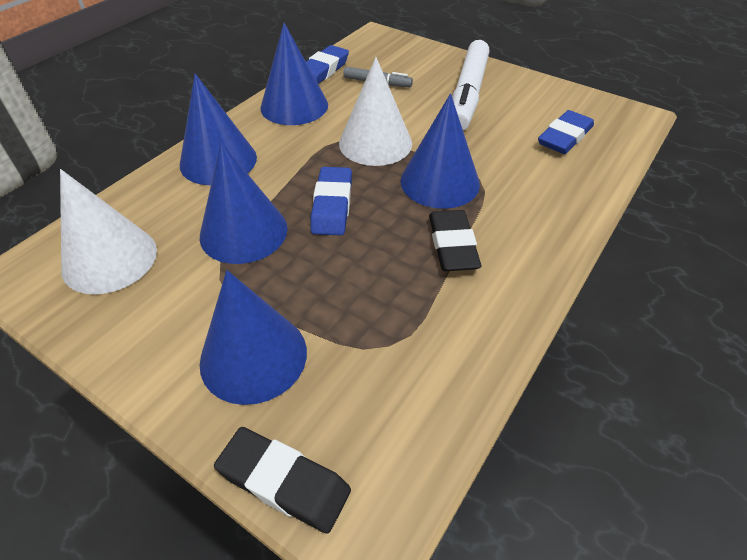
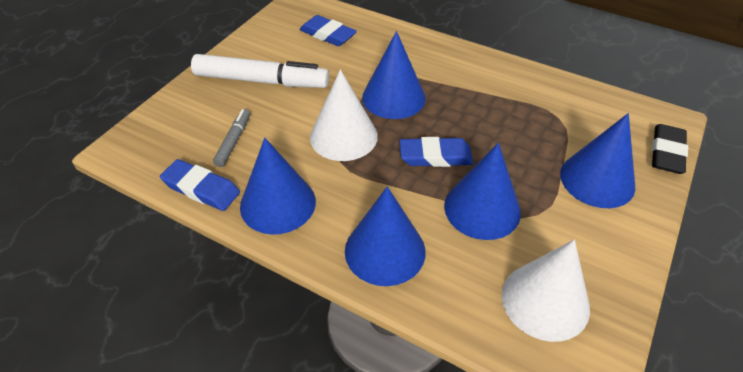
camera: 95 degrees left, 0 degrees up
black eraser [429,210,481,271] -> none

